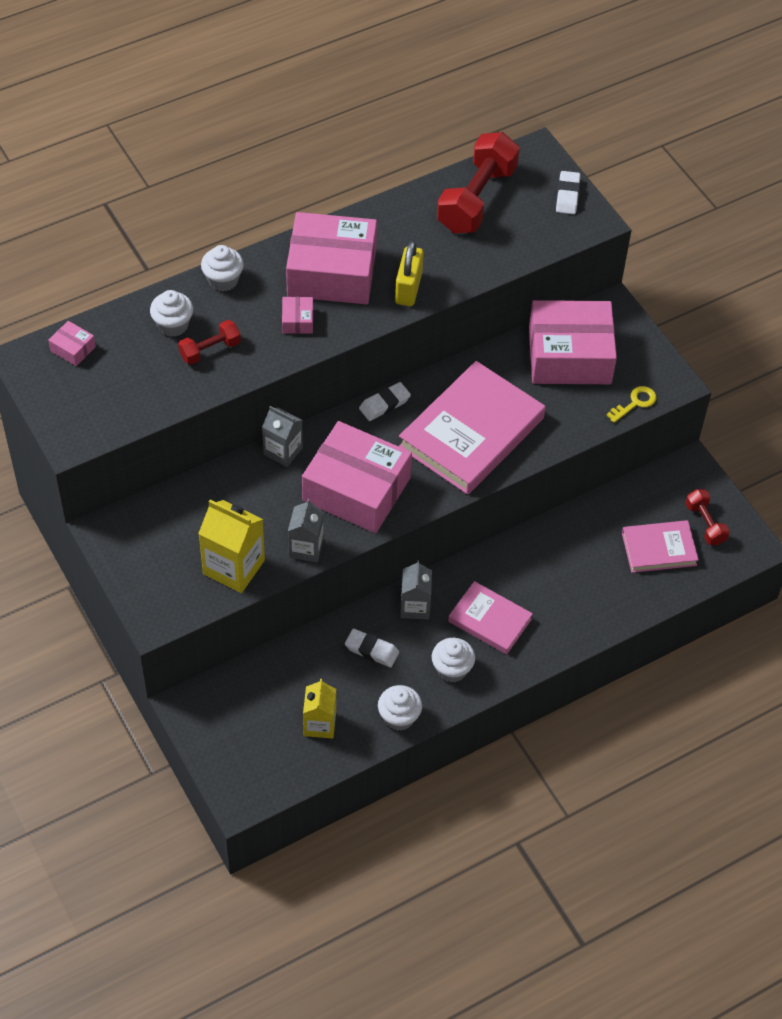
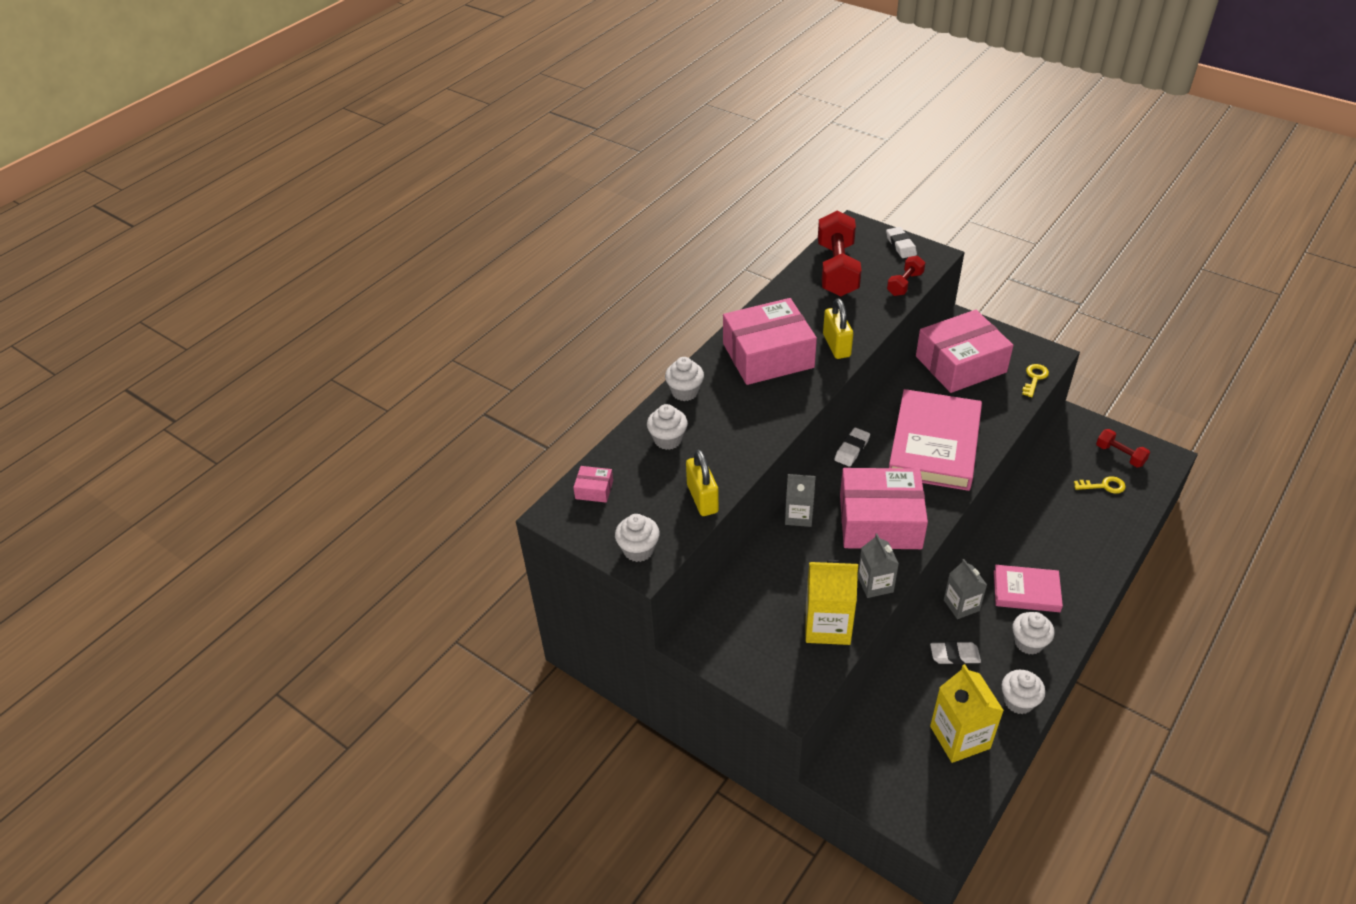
camera: 20 degrees left, 10 degrees down
red dumbbell [178,320,241,365] -> red dumbbell moved to [887,256,925,296]
pink box [282,297,313,334] -> none
yellow carton [303,679,336,739] -> yellow carton [930,664,1004,763], size x1.53
pink book [622,520,699,573] -> yellow key [1074,476,1126,494]
none -> white cupcake [615,514,660,562]
none -> yellow padlock [686,450,719,516]

